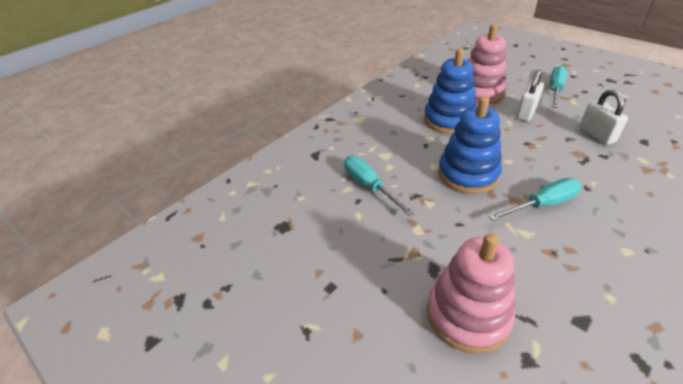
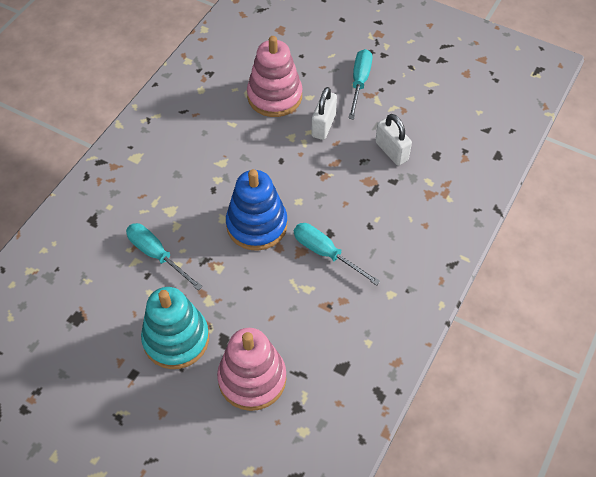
camera: 15 degrees left, 15 degrees up
blue stacking toy [424,48,476,134] -> none
turquoise screwdriver [488,178,581,221] -> turquoise screwdriver turned 105 degrees counterclockwise [294,223,381,286]
none -> turquoise stacking toy [141,287,209,369]

